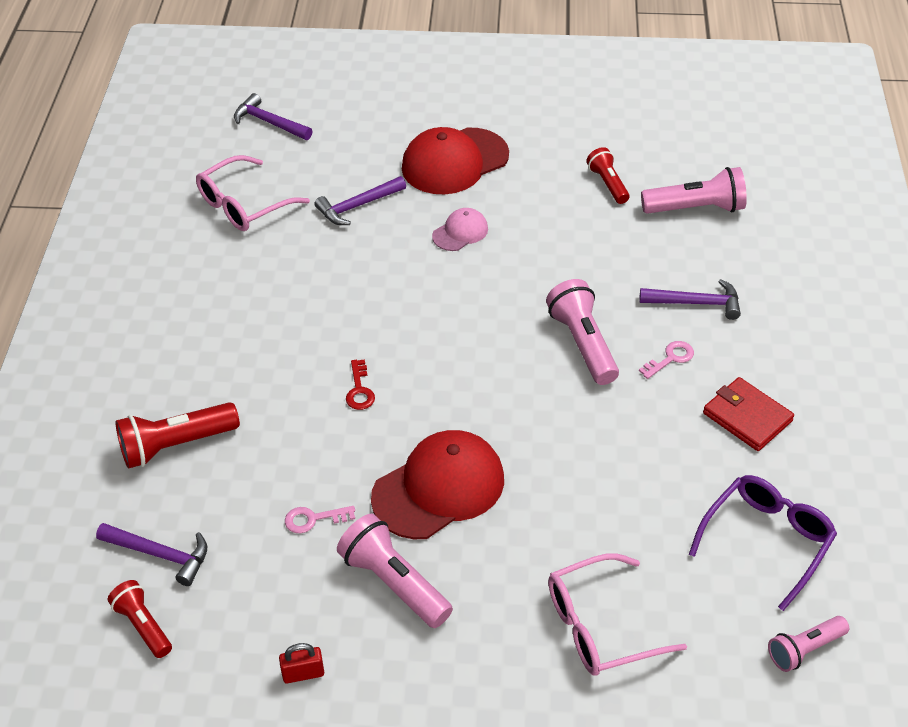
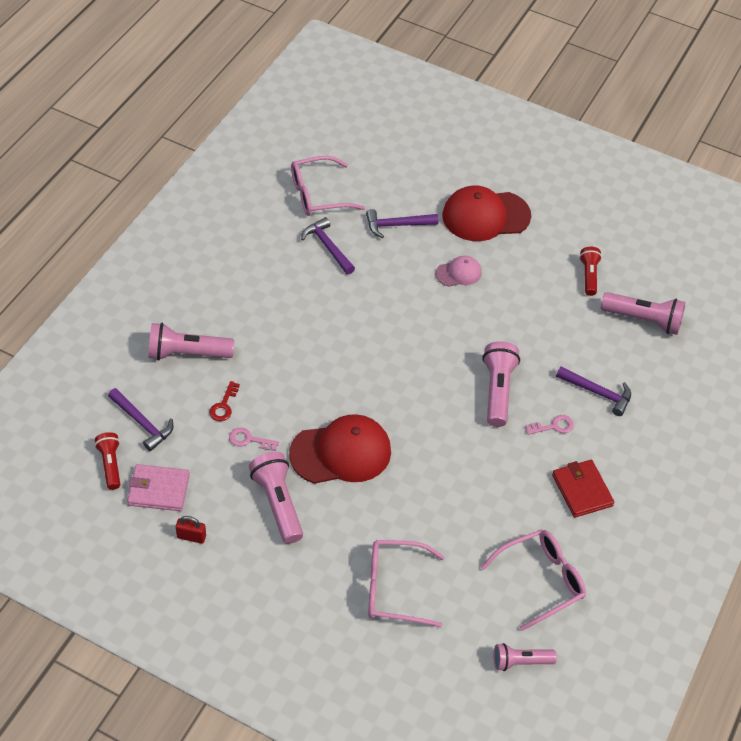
camera: 20 degrees right, 5 degrees up
red flashlight [115,402,240,469] -> pink flashlight [148,323,234,360]
purple hammer [234,93,313,140] -> purple hammer moved to [301,217,355,275]
red key [346,359,375,410] -> red key moved to [209,381,240,421]
purple glasses [689,475,837,611] -> pink glasses [481,529,586,631]
none -> pink wallet [127,464,190,511]

